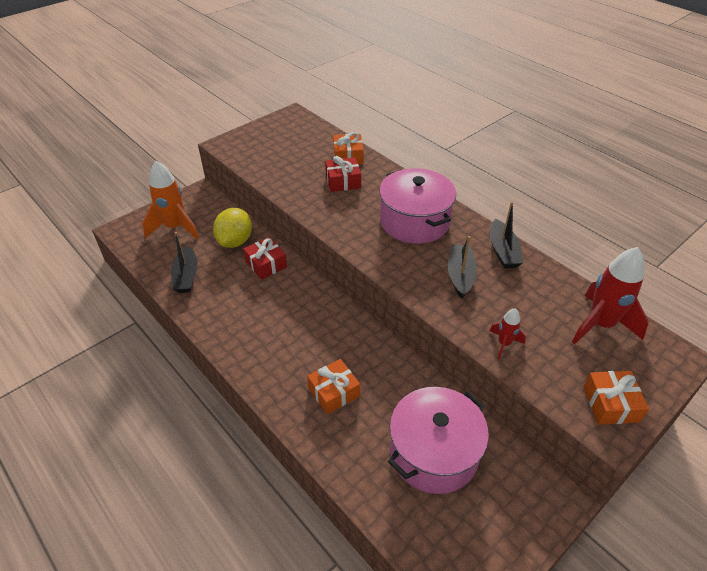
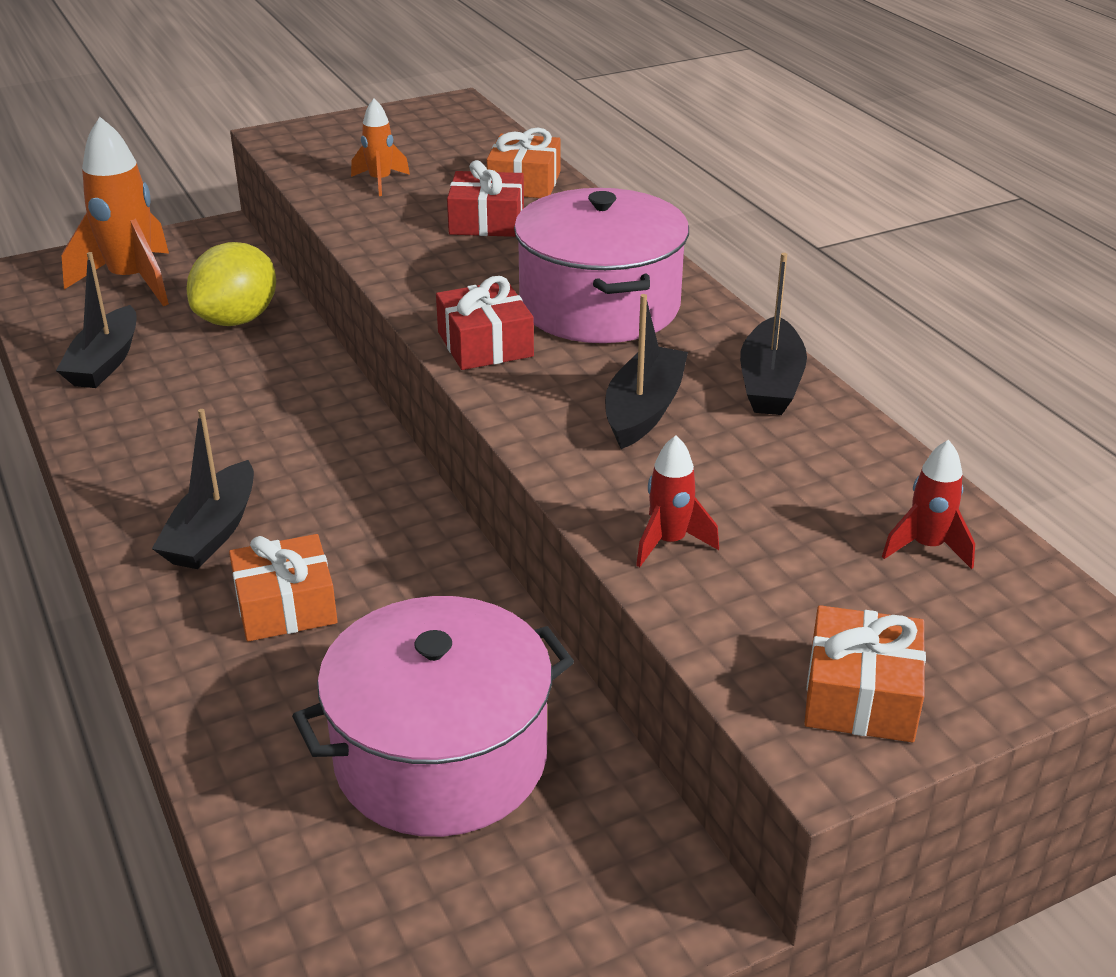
camera: 15 degrees right, 10 degrees down
red gift [243,237,287,280] -> red gift moved to [436,276,534,370]
red rocket [572,247,649,344] -> red rocket [882,440,975,569], size x0.50
none -> black boat [152,409,254,569]
none -> orange rocket [351,99,410,196]

